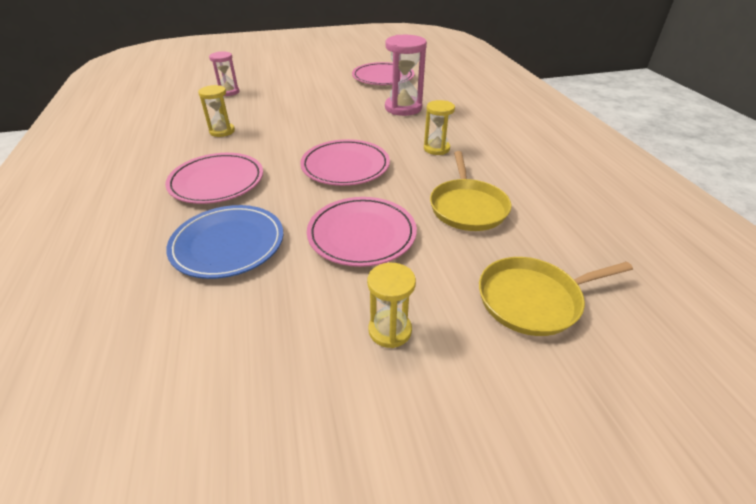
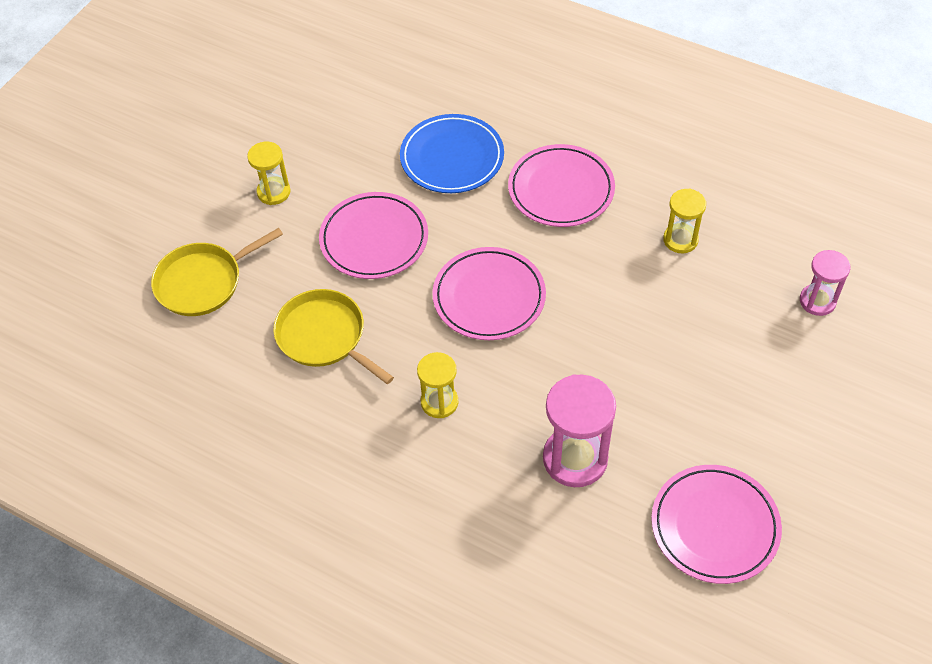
camera: 135 degrees right, 15 degrees up
yellow pan [479,257,633,336] -> yellow pan turned 150 degrees counterclockwise [151,228,283,316]

